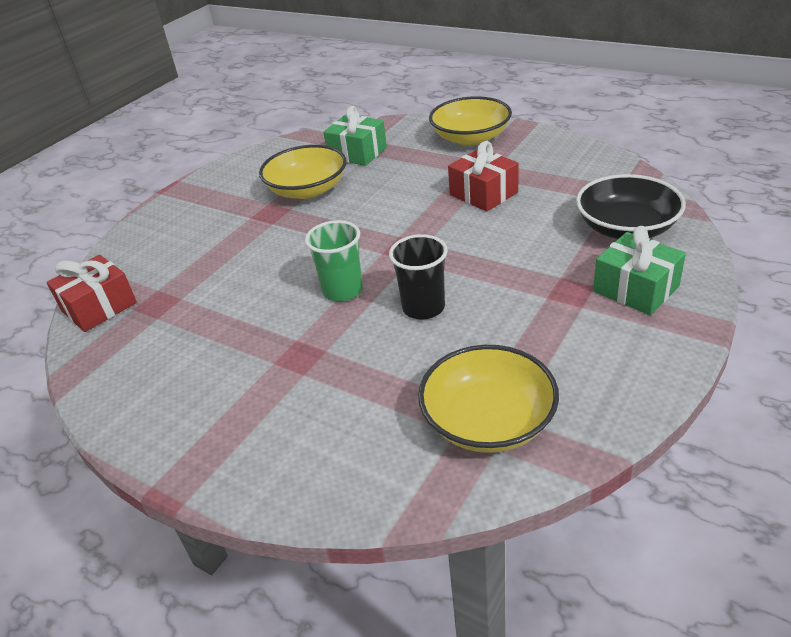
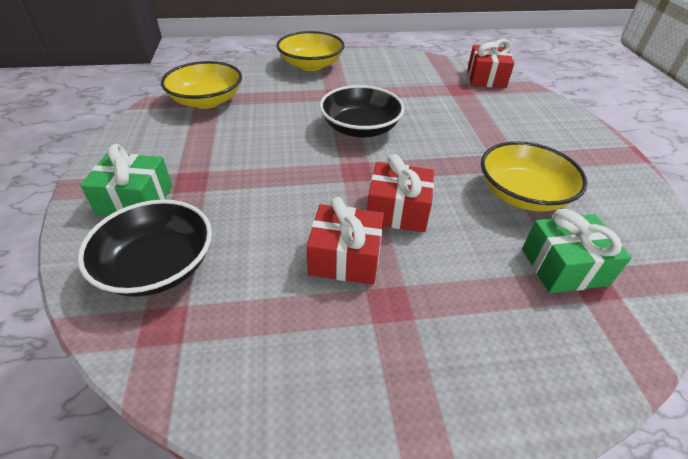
camera: 135 degrees right, 5 degrees up
green cup [305,220,363,302] -> black bowl [320,85,405,138]
black cup [389,234,448,320] -> none
yellow bowl [429,96,512,146] -> yellow bowl moved to [276,31,345,71]
none -> red gift [367,154,434,232]

